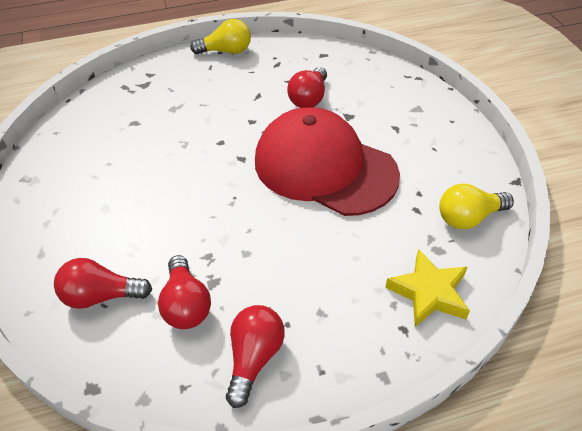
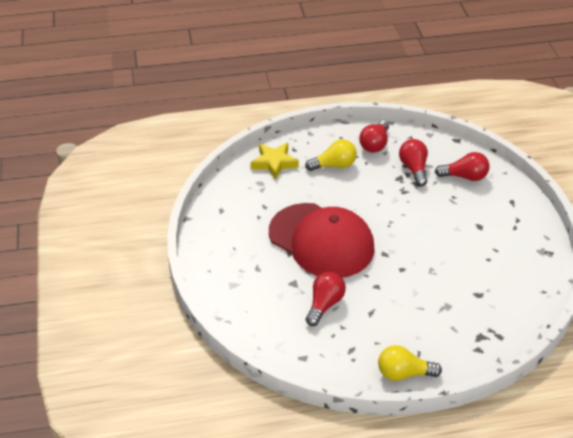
camera: 175 degrees left, 5 degrees down
yellow light bulb [439,183,514,229] -> yellow light bulb moved to [305,139,357,171]

